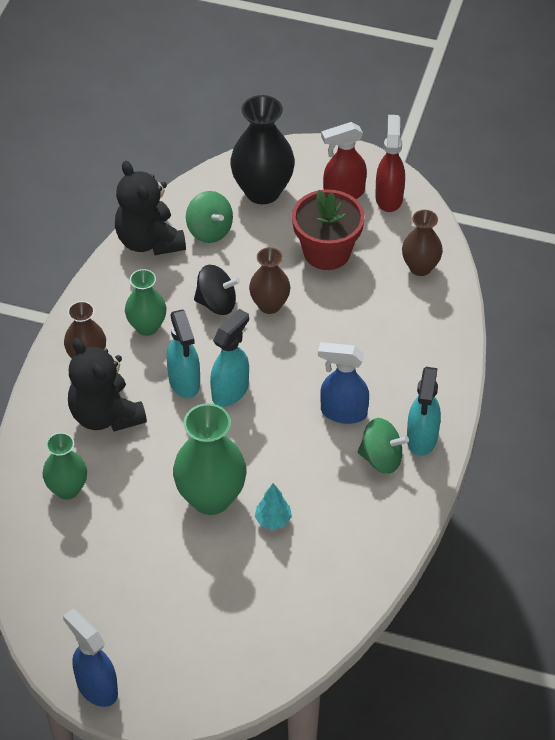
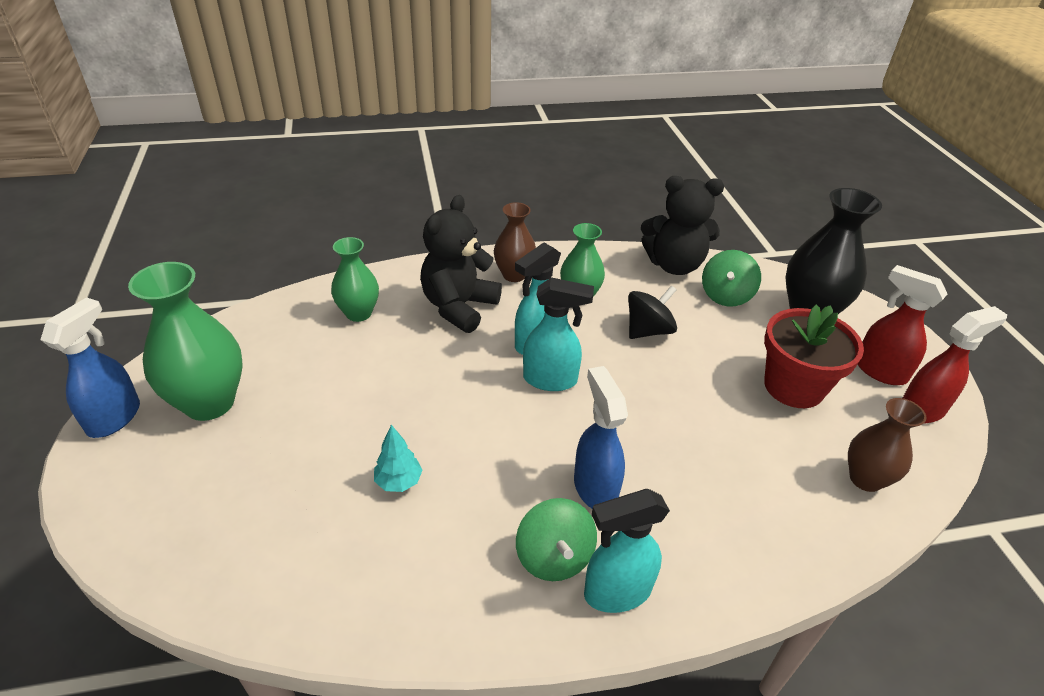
camera: 60 degrees right, 10 degrees down
black teddy bear [115,161,186,255] -> black teddy bear turned 120 degrees counterclockwise [641,176,724,275]
green vase [173,403,247,515] -> green vase moved to [128,262,243,421]
black spinning top [194,265,240,315] -> black spinning top turned 105 degrees counterclockwise [628,286,677,339]
brown vase [249,247,291,314] -> none

